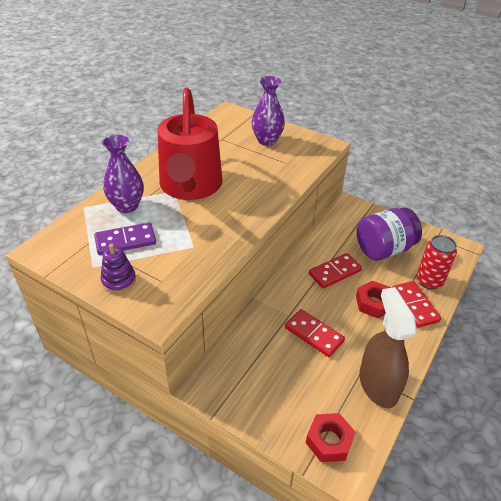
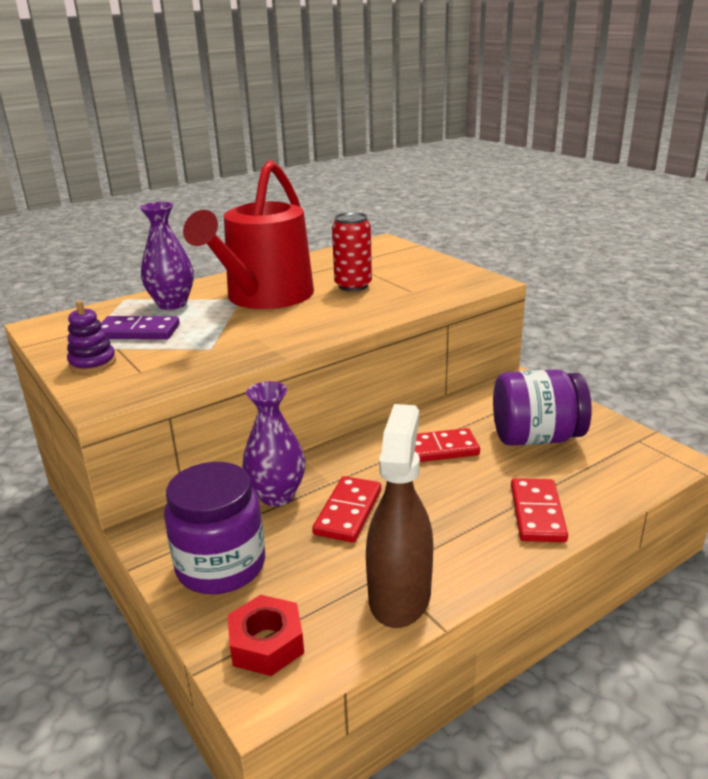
camera: 25 degrees right, 15 degrees down
purple vase [251,76,285,146] -> purple vase moved to [242,381,305,506]
red domino [285,309,345,357] -> red domino turned 45 degrees clockwise [312,476,381,543]
red nut [356,281,391,318] -> none
red can [416,235,457,289] -> red can moved to [332,212,372,291]
none -> purple jar [164,462,265,594]

